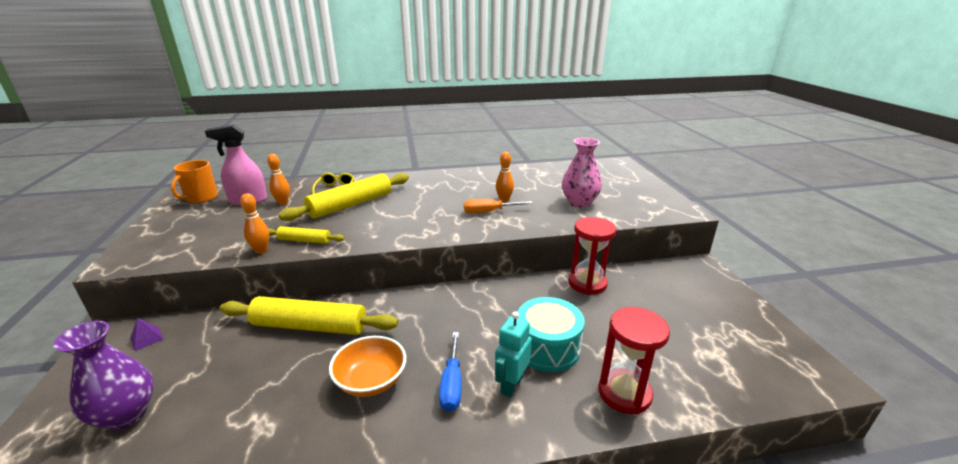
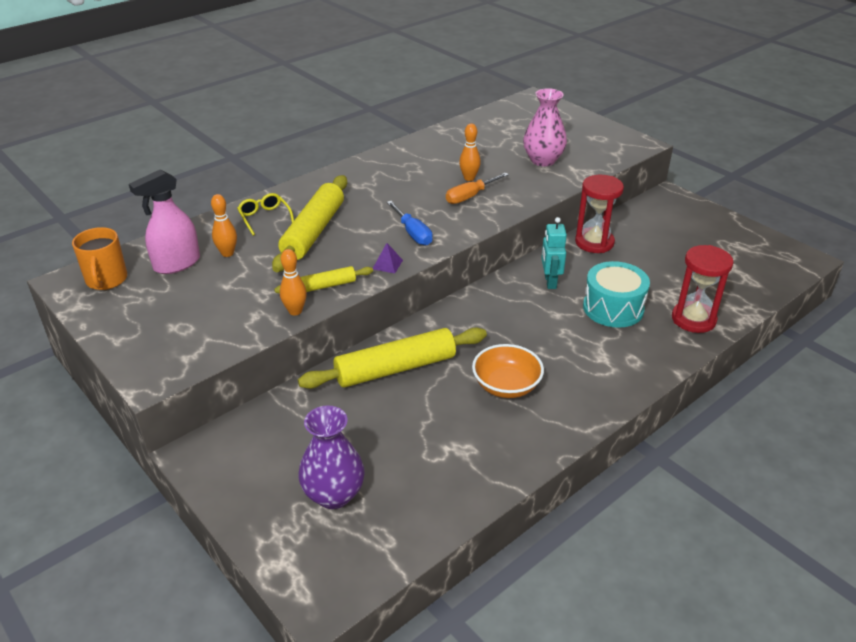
camera: 30 degrees left, 10 degrees up
purple pyramid [130,318,164,351] -> purple pyramid moved to [373,243,403,273]
blue screwdriver [439,332,462,412] -> blue screwdriver moved to [387,201,433,245]
turquoise robot [495,311,532,398] -> turquoise robot moved to [541,217,567,289]

